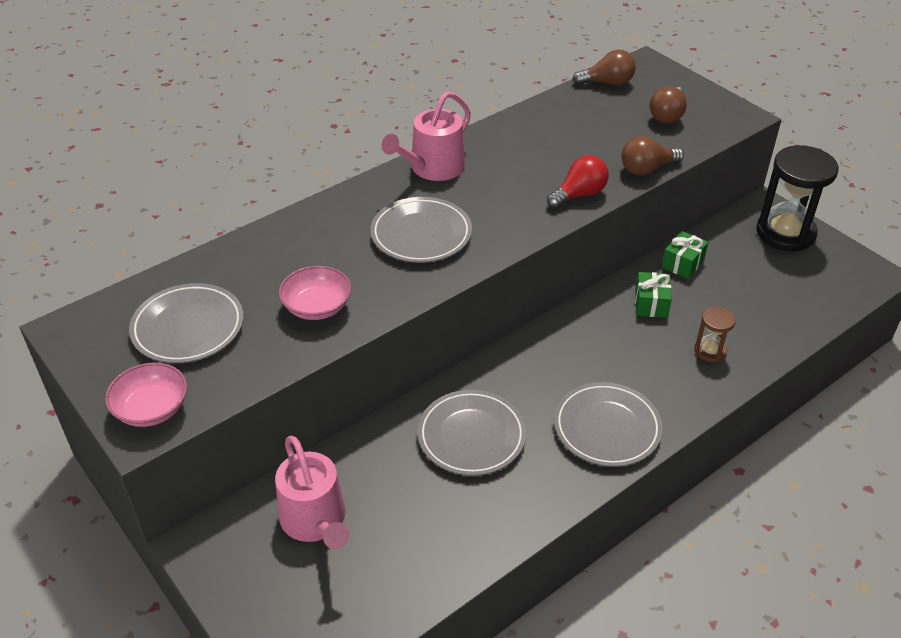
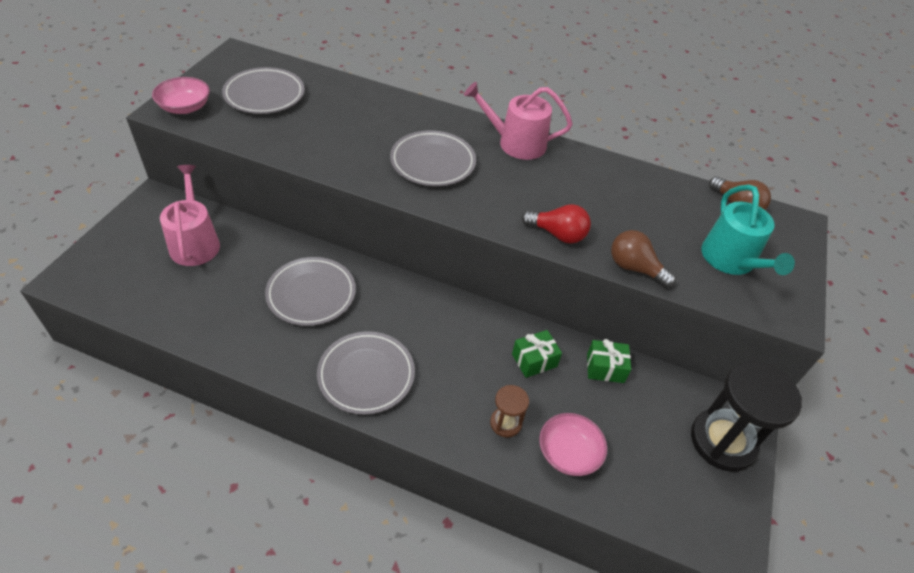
camera: 55 degrees right, 5 degrees up
pink watering can [275,435,350,549] -> pink watering can turned 135 degrees clockwise [160,165,220,266]
pink bowl [279,266,351,320] -> pink bowl moved to [539,413,607,476]
brown light bulb [649,86,687,123] -> turquoise watering can [701,185,795,275]

